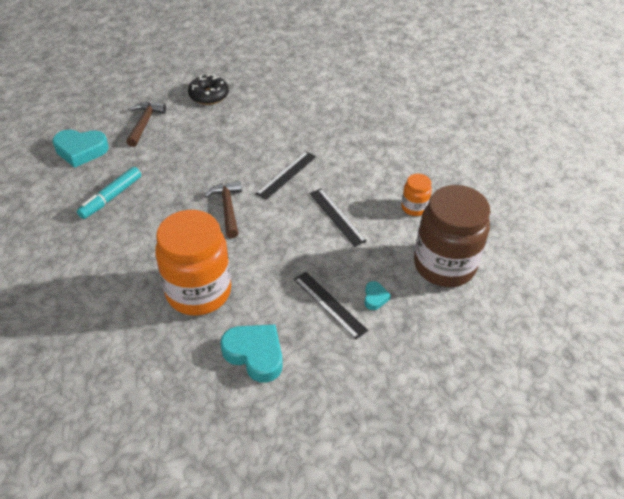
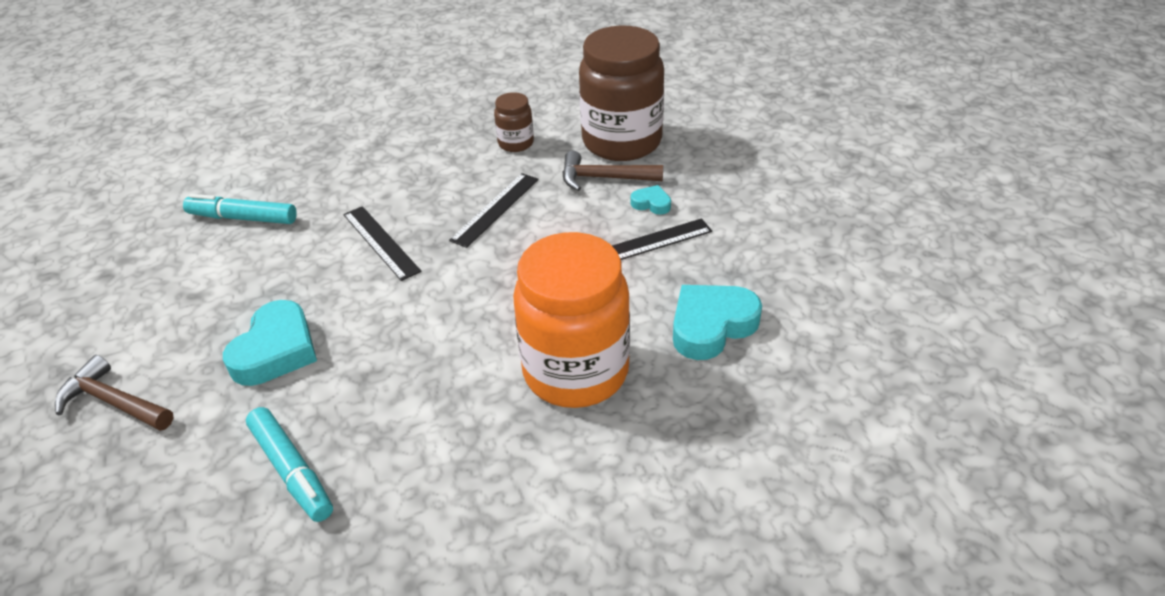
camera: 70 degrees left, 5 degrees down
turquoise heart [52,129,109,168] -> turquoise heart moved to [223,300,317,386]
black donut [188,74,229,105] -> none
brown hammer [204,181,242,238] -> brown hammer moved to [563,151,663,191]
black ruler [310,188,367,247] -> black ruler turned 45 degrees counterclockwise [449,173,539,248]
orange jar [402,174,432,216] -> brown jar [494,92,534,152]
none -> turquoise marker [183,194,297,224]

